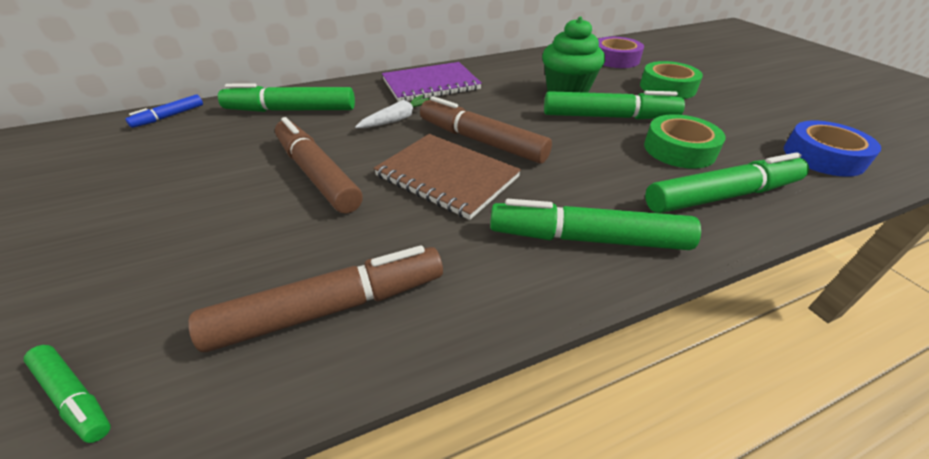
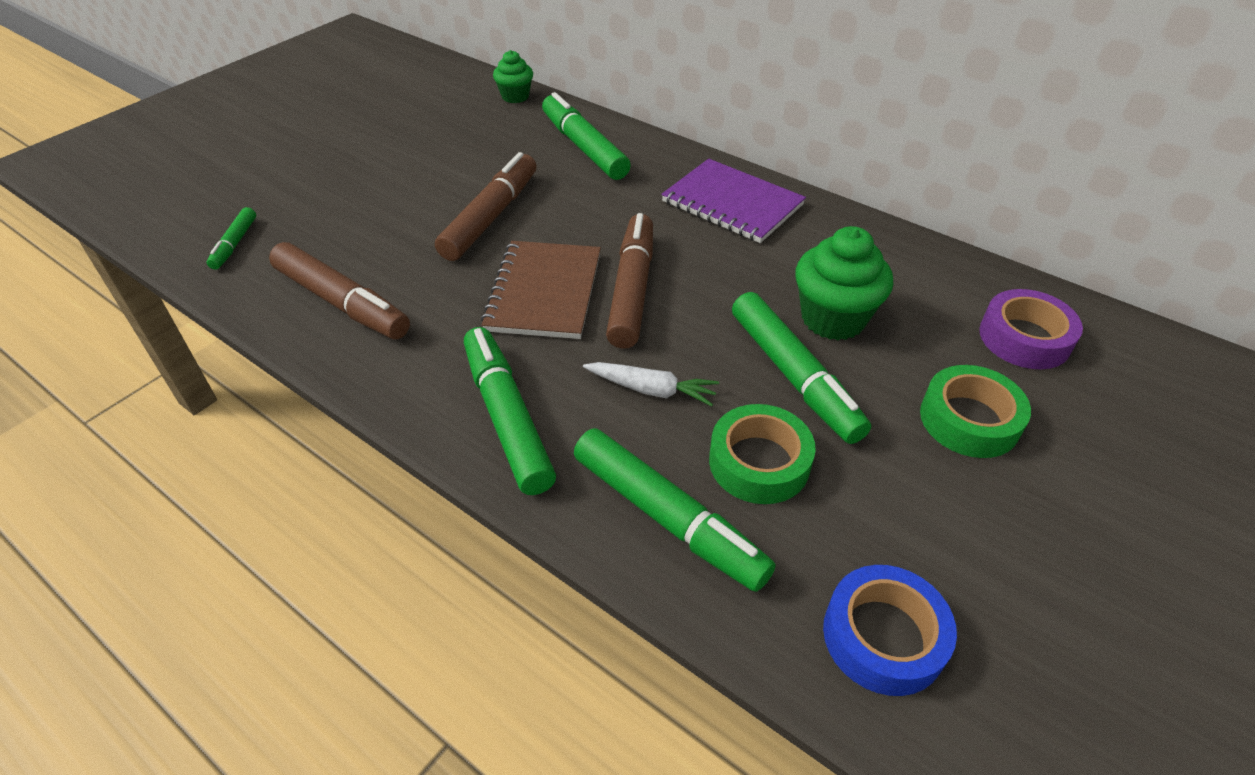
camera: 60 degrees right, 5 degrees up
blue marker [126,95,203,128] -> green cupcake [493,50,533,103]
white carrot [355,95,429,128] -> white carrot moved to [583,362,719,407]

